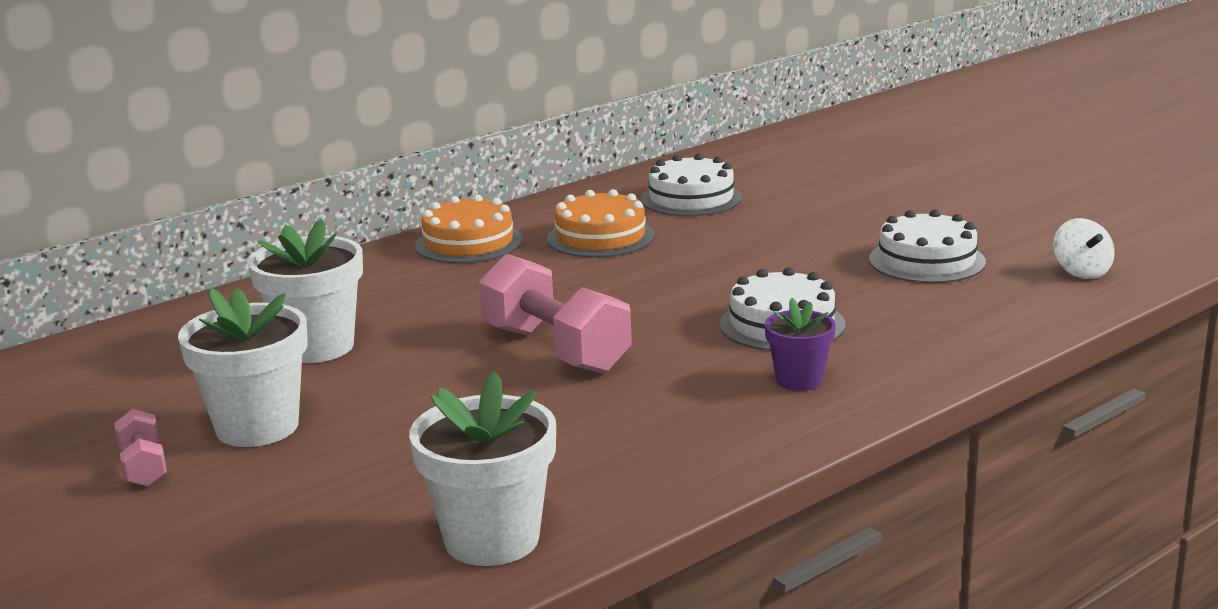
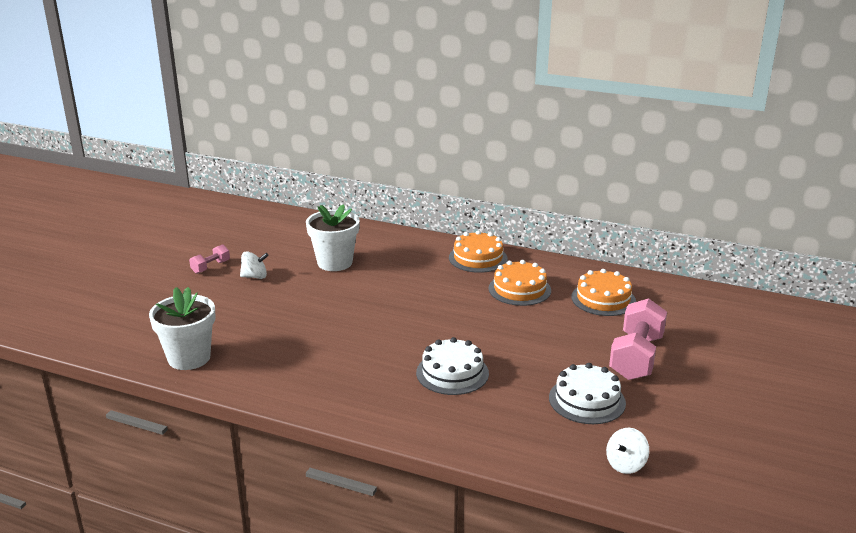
camera: 60 degrees right, 5 degrees up
white flower pot [178,288,308,447] -> white spinning top [240,251,269,279]
pink dumbbell [479,254,632,374] -> pink dumbbell moved to [609,298,667,380]
white cake [641,154,742,216] -> orange cake [571,269,636,316]
purple flower pot [765,298,836,391] -> none

